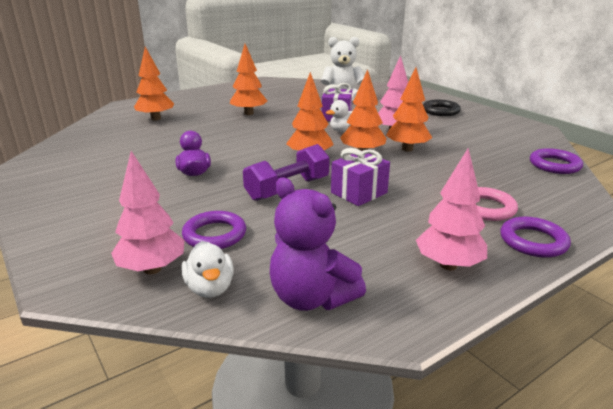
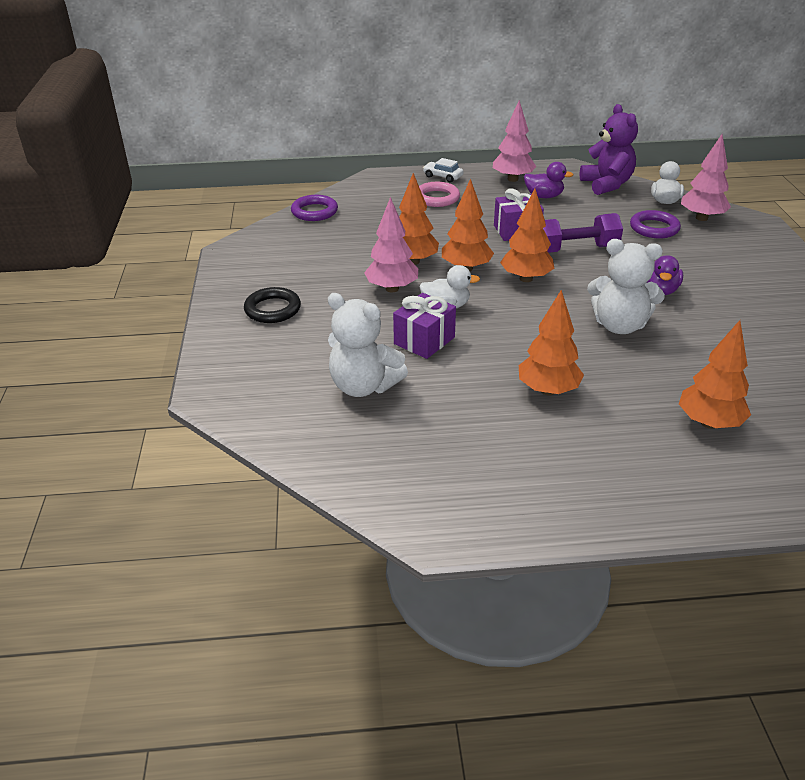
camera: 150 degrees left, 10 degrees up
purple ring [501,217,571,258] -> white car [423,158,463,182]
none -> purple duck [524,162,573,198]
none -> white teddy bear [587,239,665,334]

